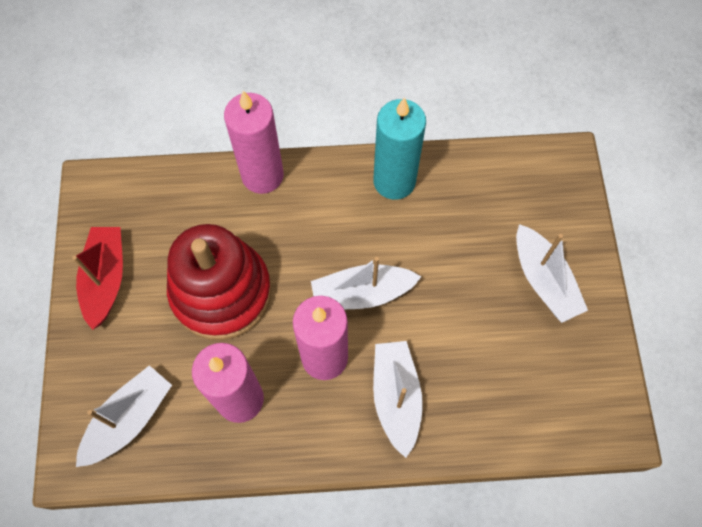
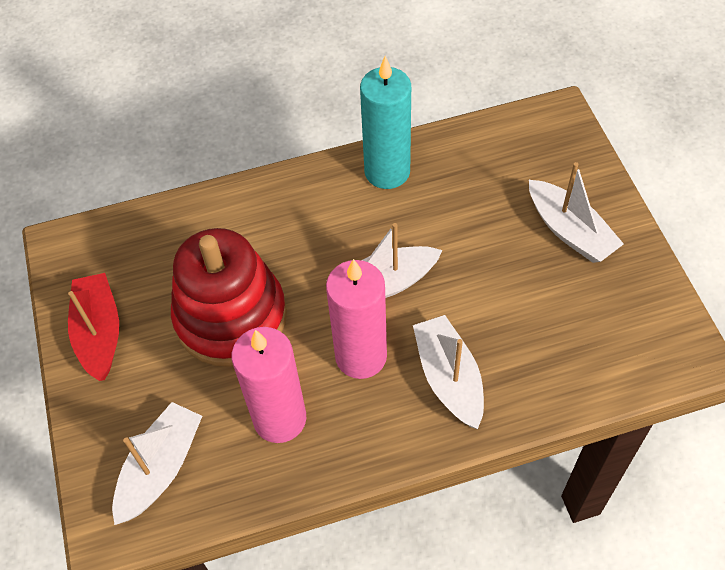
camera: 10 degrees left, 10 degrees down
pink candle [224,91,284,194] -> none

